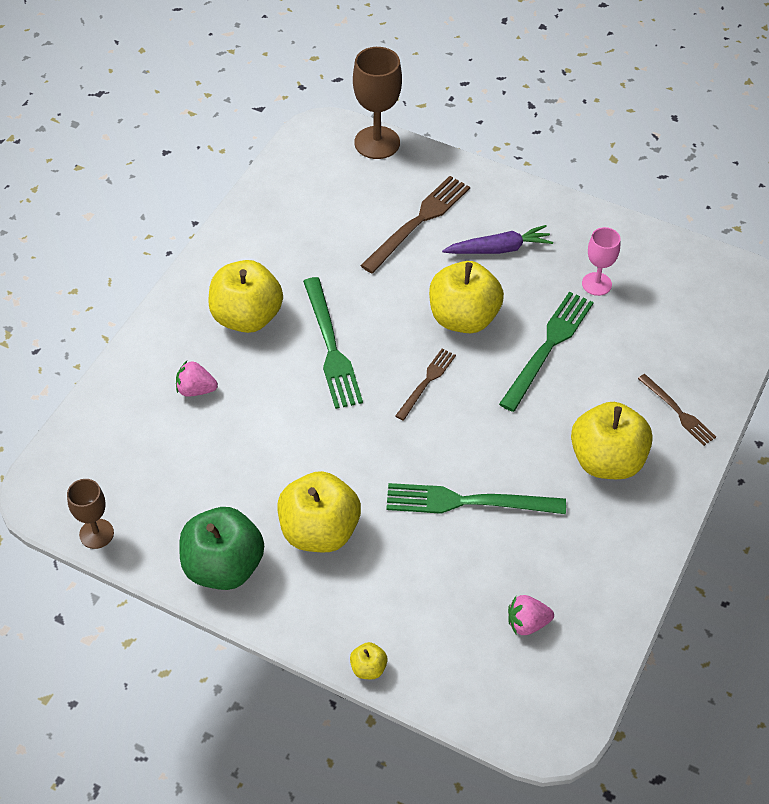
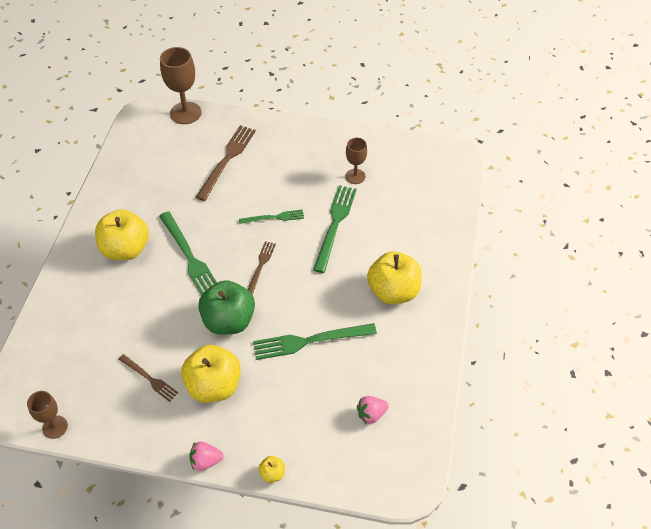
camera: 15 degrees left, 0 degrees up
pink strawberry [176,361,218,397] -> pink strawberry moved to [189,442,223,471]
green apple [179,507,264,590] -> green apple moved to [198,280,255,335]
yellow apple [429,261,504,333] -> green fork [239,209,304,224]
purple carrot [442,225,553,254] -> none
pink goblet [582,227,621,296] -> brown goblet [345,138,367,184]
brown fork [638,374,716,446] -> brown fork moved to [118,354,178,402]

